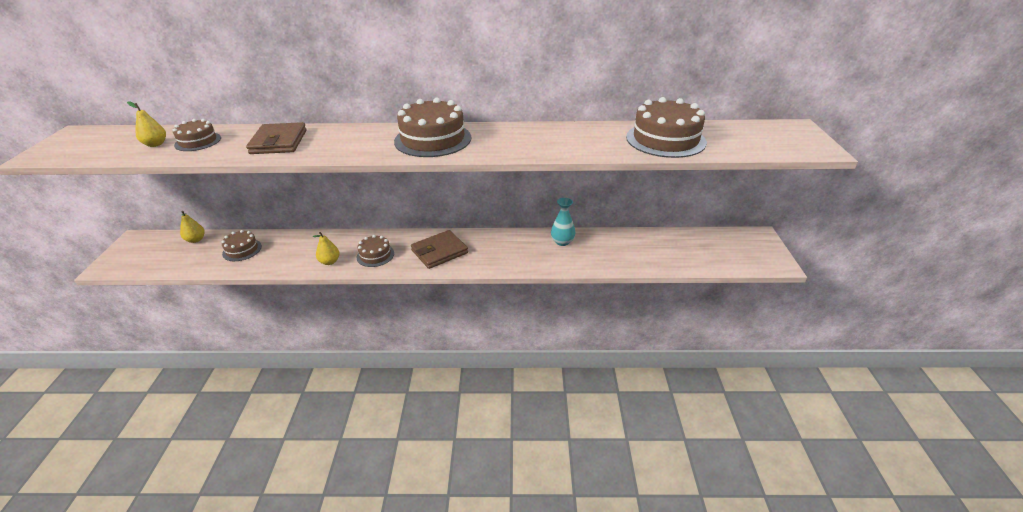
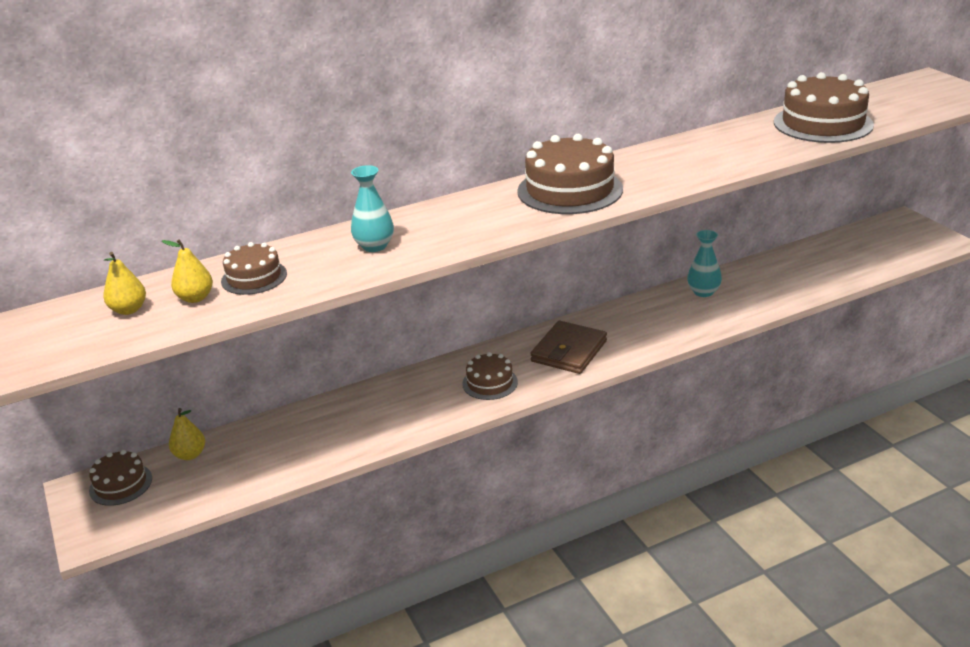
camera: 25 degrees left, 5 degrees down
brown cake [222,230,262,261] -> brown cake moved to [89,450,152,506]
brown wallet [246,122,307,154] -> turquoise vase [351,165,394,252]
yellow pear [313,232,340,265] -> yellow pear moved to [103,252,146,315]

